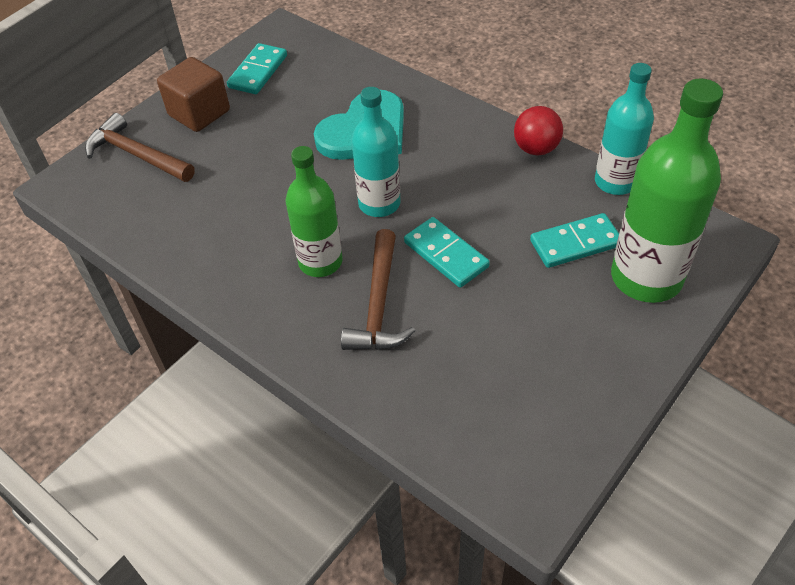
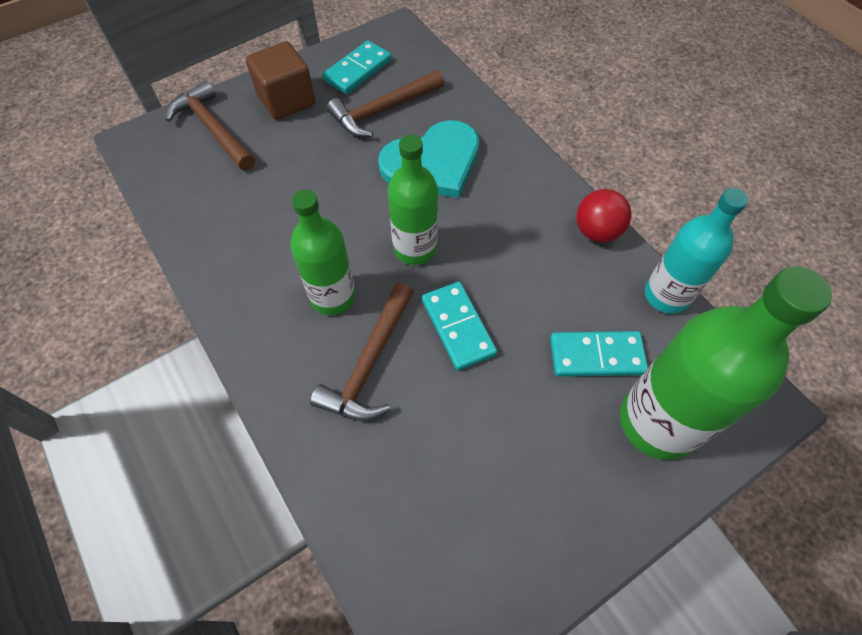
camera: 15 degrees right, 10 degrees up
turquoise bottle [351,87,401,217] -> green bottle [388,135,438,265]
none -> brown hammer [327,70,444,137]

